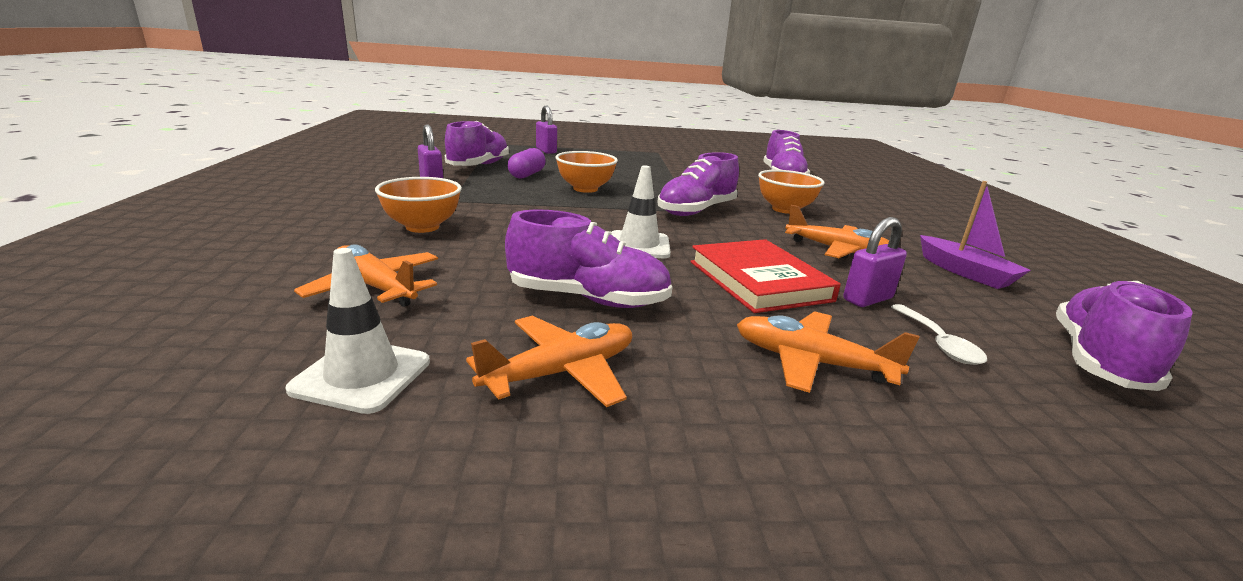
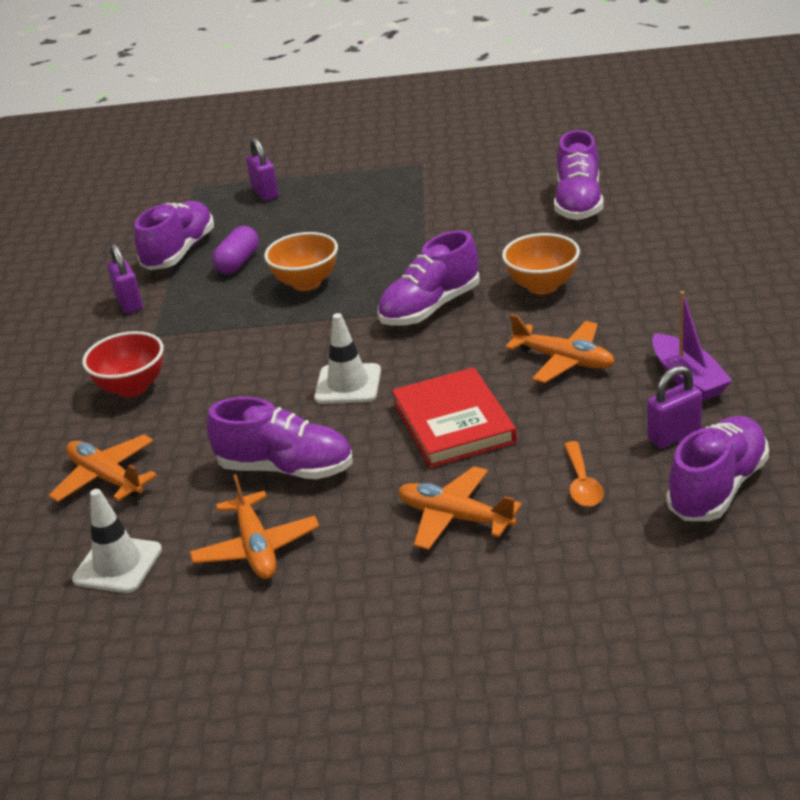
camera: 10 degrees right, 10 degrees up
orange bowl [375,177,462,233] -> red bowl [82,331,164,397]
orange plane [466,316,632,407] -> orange plane turned 105 degrees clockwise [190,474,319,579]
purple padlock [843,217,907,307] -> purple padlock moved to [647,365,702,448]
white spoon [891,304,987,365] -> orange spoon [564,441,604,507]

